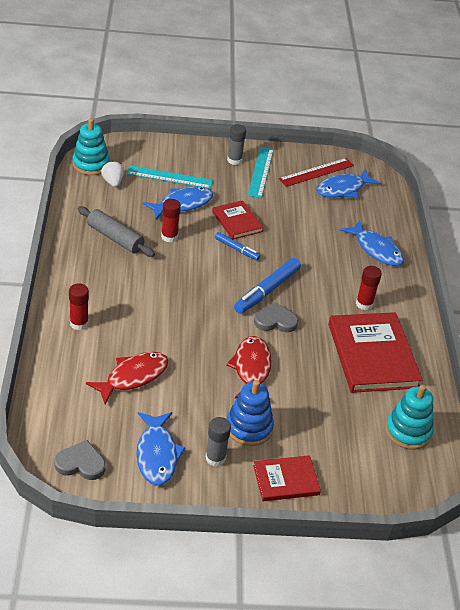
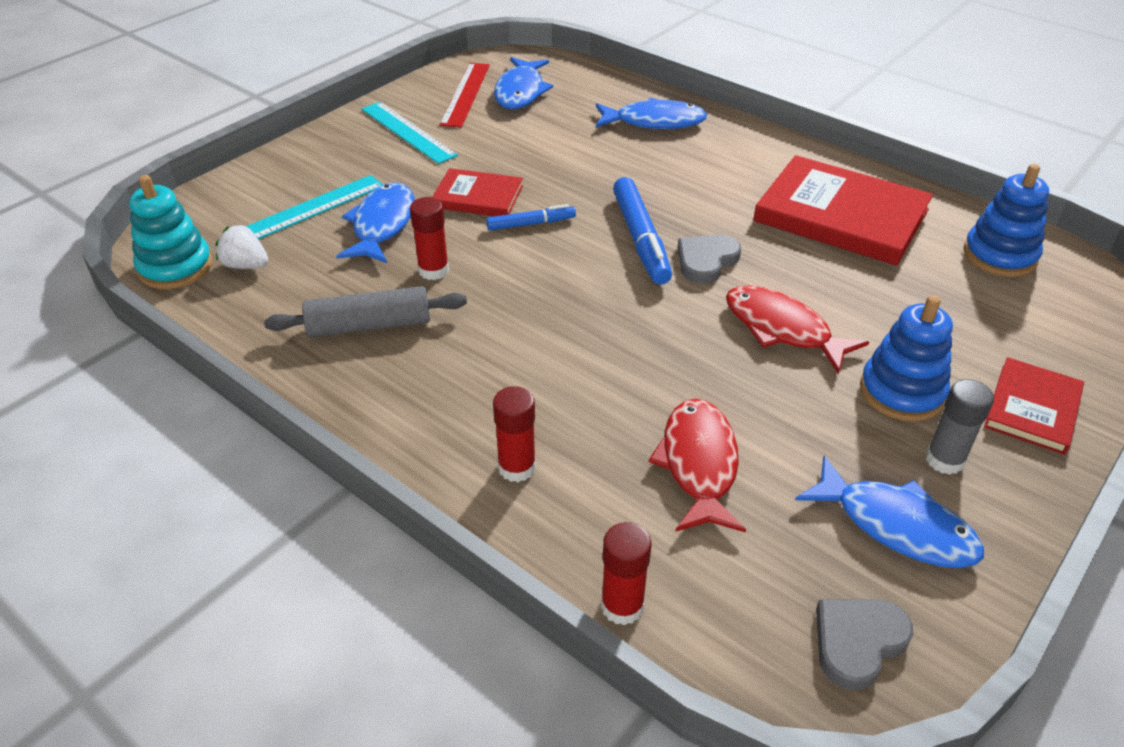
camera: 45 degrees left, 0 degrees up
grey glue stick [227,124,246,165] -> none
red glue stick [356,266,382,310] -> red glue stick moved to [601,522,651,625]
turquoise stacking toy [385,385,434,450] -> blue stacking toy [963,164,1049,277]

